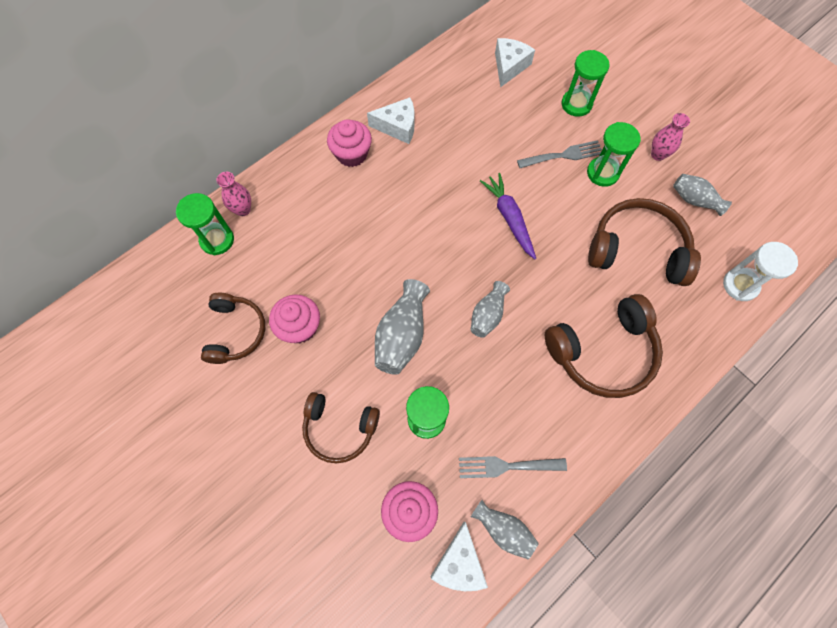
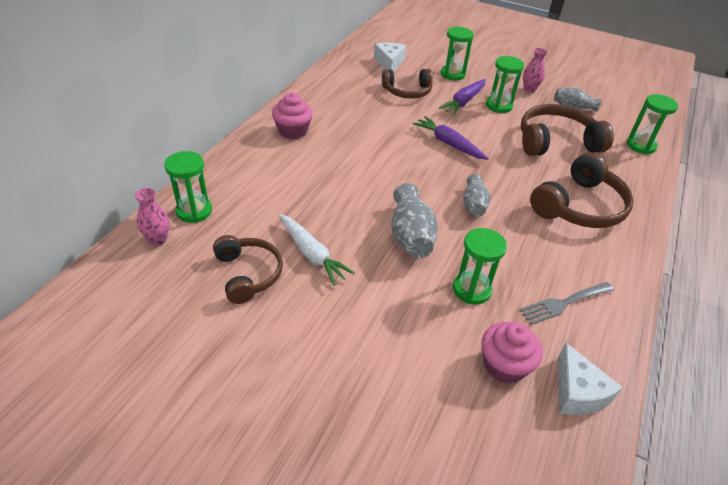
camera: 25 degrees left, 25 degrees down
pink vase [216,172,251,216] -> pink vase moved to [135,188,169,246]
pink cupcake [269,294,320,343] -> white carrot [279,214,355,286]
brown headphones [302,392,380,464] -> brown headphones moved to [382,69,432,99]
white cheese [367,97,415,144] -> none
grey vase [471,500,539,560] -> none
grey fork [517,140,602,168] -> purple carrot [439,79,486,115]
white hourglass [723,242,798,301] -> green hourglass [627,94,678,155]

